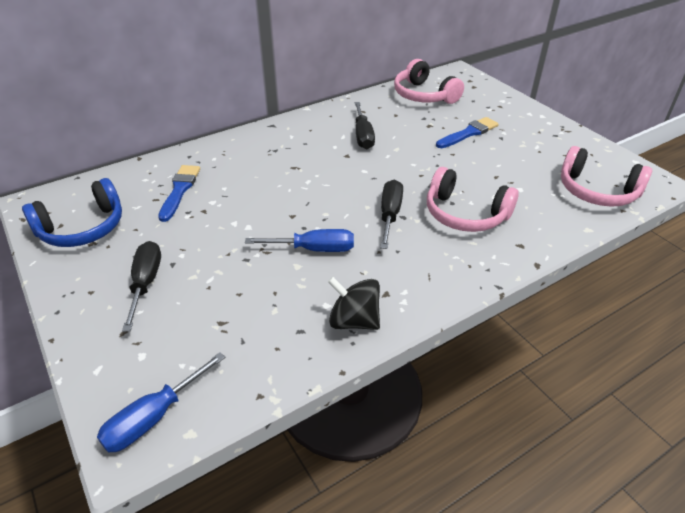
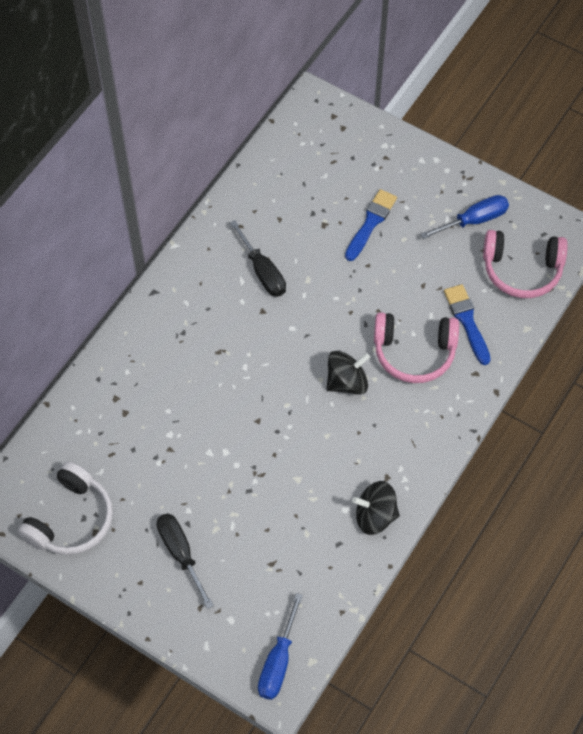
camera: 25 degrees left, 20 degrees up
blue headphones [22,178,122,247] -> white headphones [17,462,113,555]
blue brush [158,165,200,222] -> blue brush moved to [444,284,491,365]
blue screwdriver [245,229,354,252] -> blue screwdriver moved to [420,195,509,239]
black screwdriver [380,179,403,249] -> black spinning top [327,351,370,395]
pink headphones [394,59,464,104] -> none

